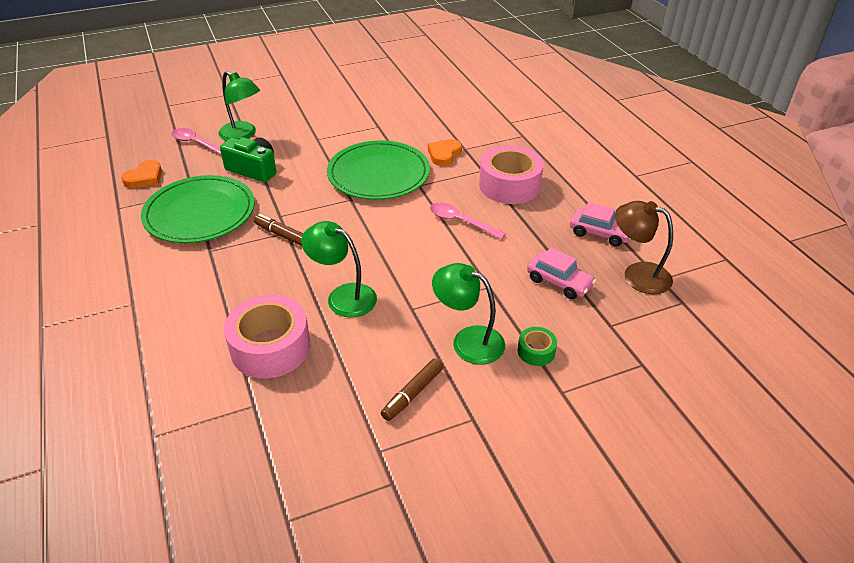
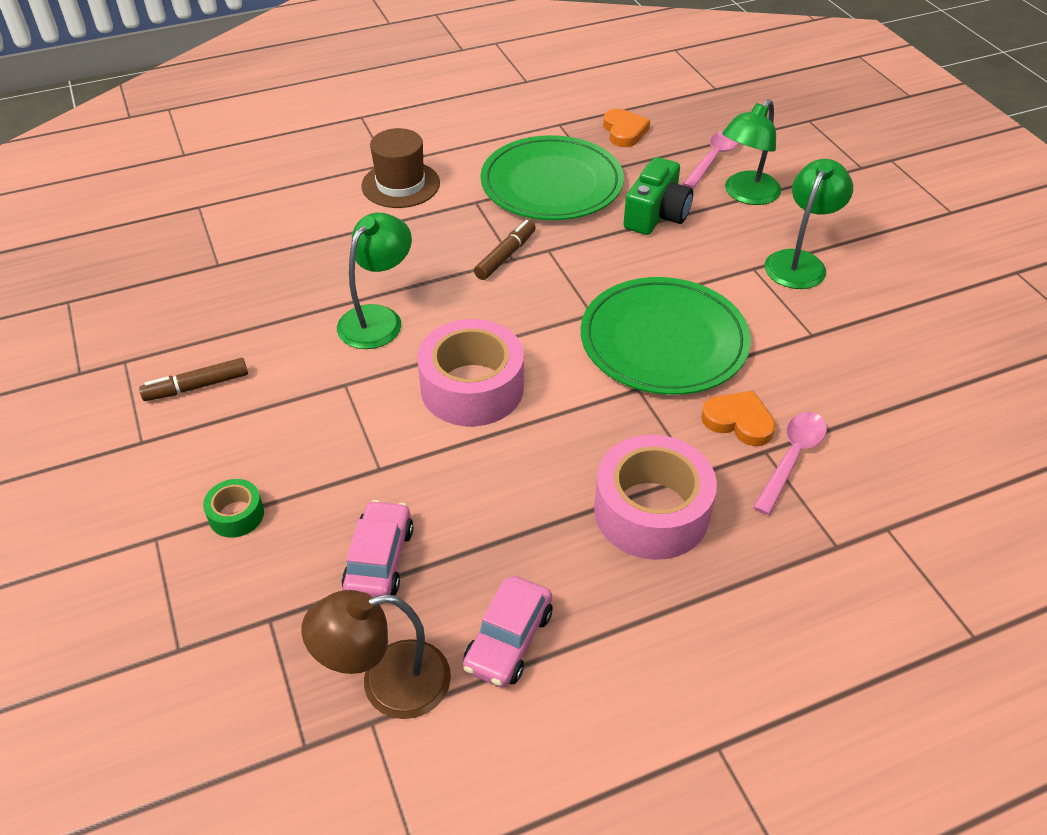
camera: 90 degrees right, 5 degrees up
orange heart [121,160,162,188] -> orange heart turned 135 degrees counterclockwise [603,109,650,147]
pink tape [224,295,310,378] -> pink tape moved to [417,319,524,426]
brown marker [381,358,443,421] -> brown marker turned 60 degrees counterclockwise [139,358,248,401]
pink spoon [430,203,506,239] -> pink spoon moved to [753,412,827,515]
green lamp [432,263,505,365] -> green lamp moved to [765,159,853,289]
pink car [527,247,596,300] -> pink car turned 150 degrees clockwise [342,500,414,598]
brown lamp [615,201,673,294] -> brown lamp turned 135 degrees counterclockwise [302,590,451,719]
none -> brown hat [361,128,440,208]

